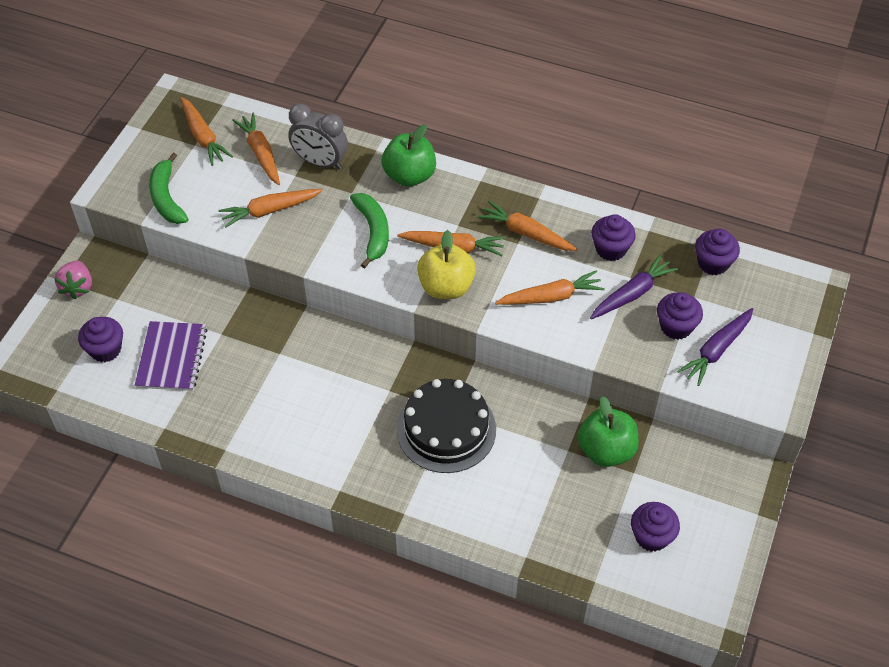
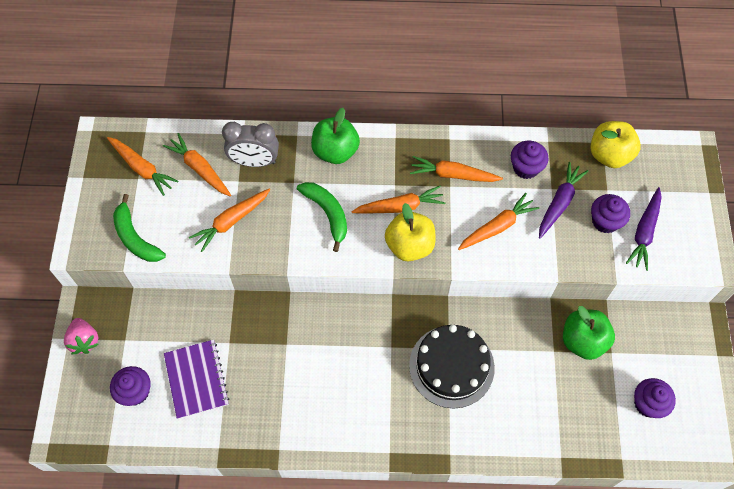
camera: 20 degrees left, 10 degrees up
purple cupcake [695,229,740,275] -> yellow apple [590,121,641,168]

